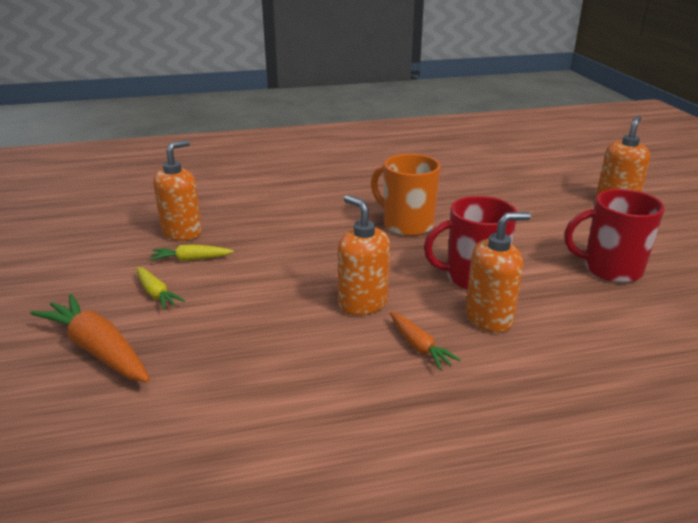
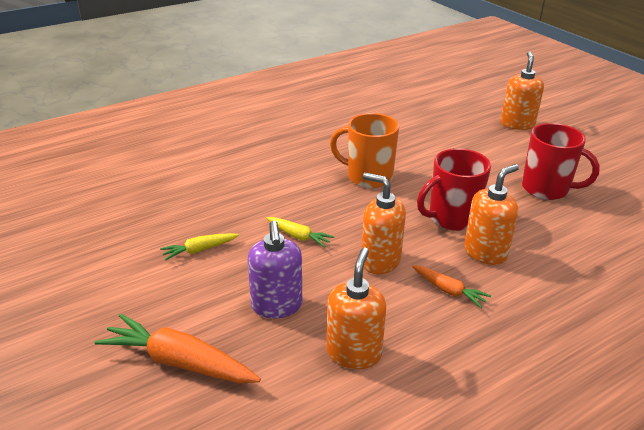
camera: 20 degrees left, 5 degrees up
yellow carrot [136,267,185,310] -> yellow carrot moved to [266,217,334,248]
orange soap dispenser [153,140,202,241] -> orange soap dispenser moved to [327,248,386,369]
red mug [564,189,665,283] -> red mug turned 135 degrees counterclockwise [522,123,600,200]
none -> purple soap dispenser [248,221,302,319]

